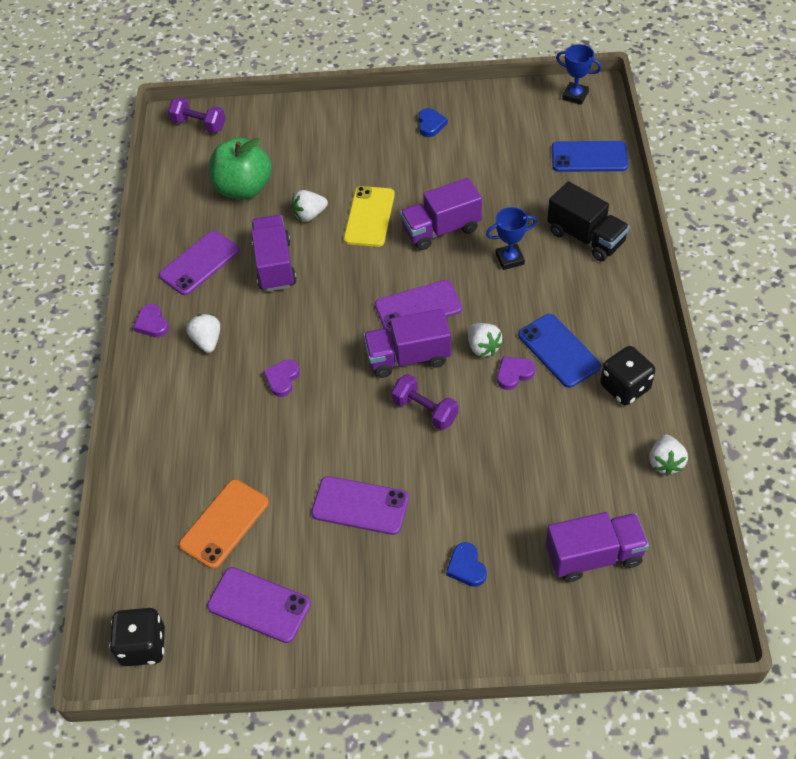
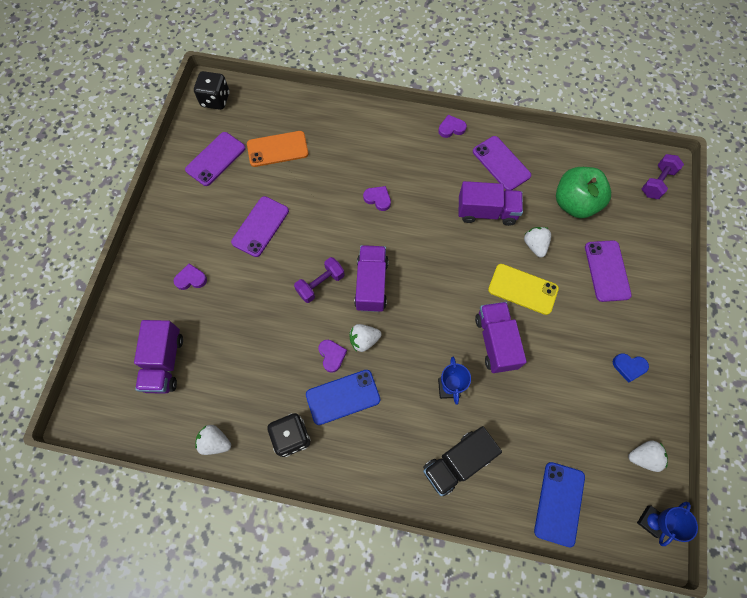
camera: 100 degrees right, 15 degrees up
orange phone [179,479,269,569] -> orange phone turned 60 degrees counterclockwise [247,131,309,167]
white strawberry [186,314,220,353] -> white strawberry moved to [628,440,668,472]
purple phone [375,280,462,333] -> purple phone moved to [585,240,632,302]
blue heart [446,542,487,587] -> purple heart [174,264,207,290]

